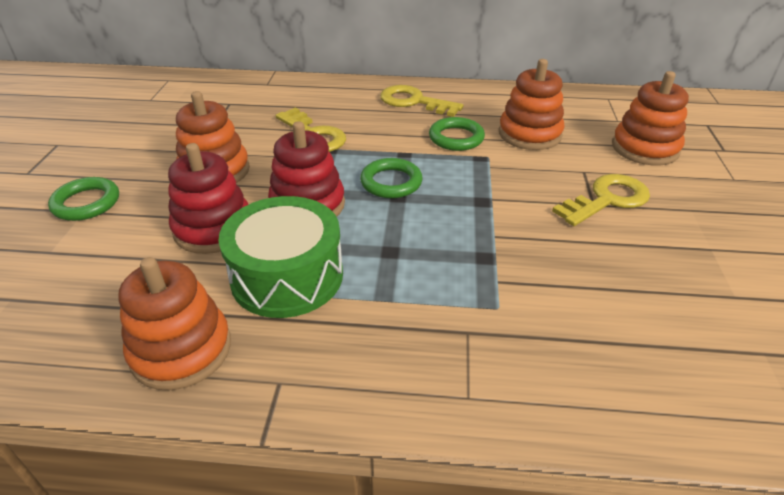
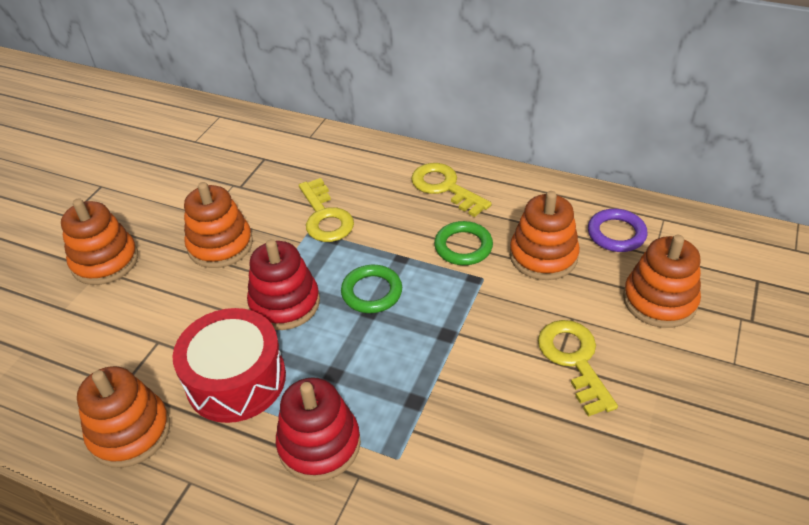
camera: 20 degrees right, 5 degrees up
green ring [48,177,119,221] -> orange stacking toy [61,198,138,285]
red stacking toy [168,143,249,254] -> red stacking toy moved to [276,377,361,482]
green drum [218,196,343,318] -> red drum [173,308,286,423]
yellow key [552,174,650,226] -> yellow key turned 90 degrees counterclockwise [538,320,618,417]
none -> purple ring [588,209,648,252]

